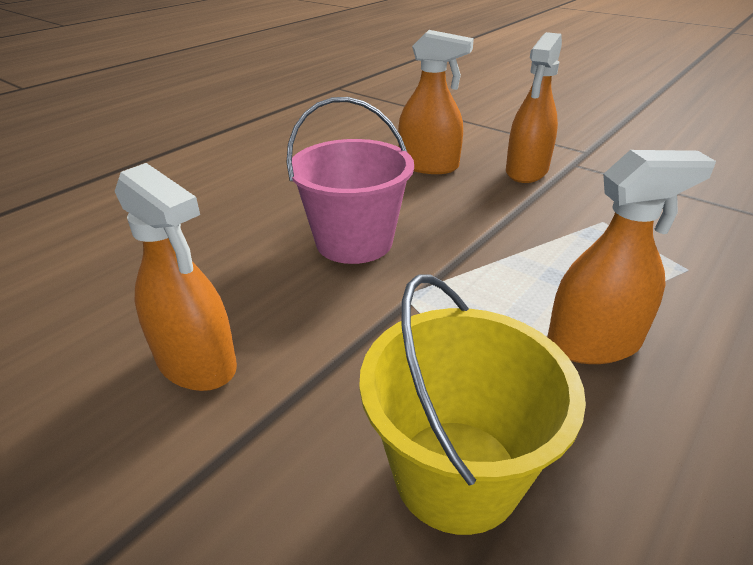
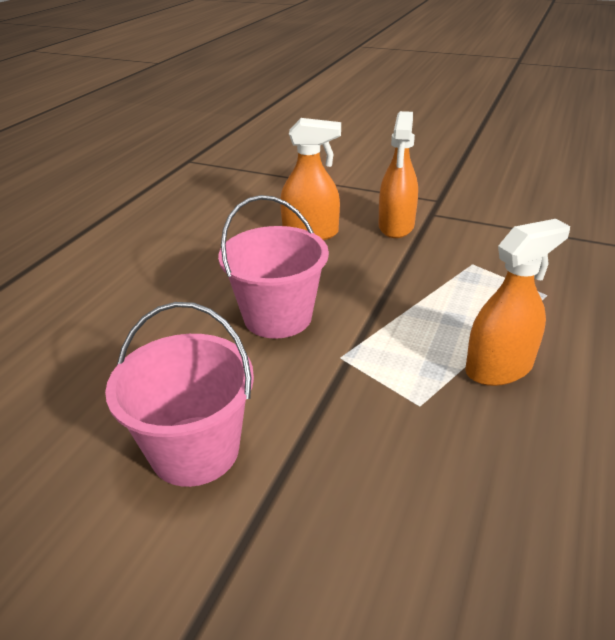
camera: 15 degrees left, 0 degrees up
orange spray bottle [115,163,237,391] -> pink bucket [105,302,254,487]
yellow bucket [359,274,586,535] -> none

